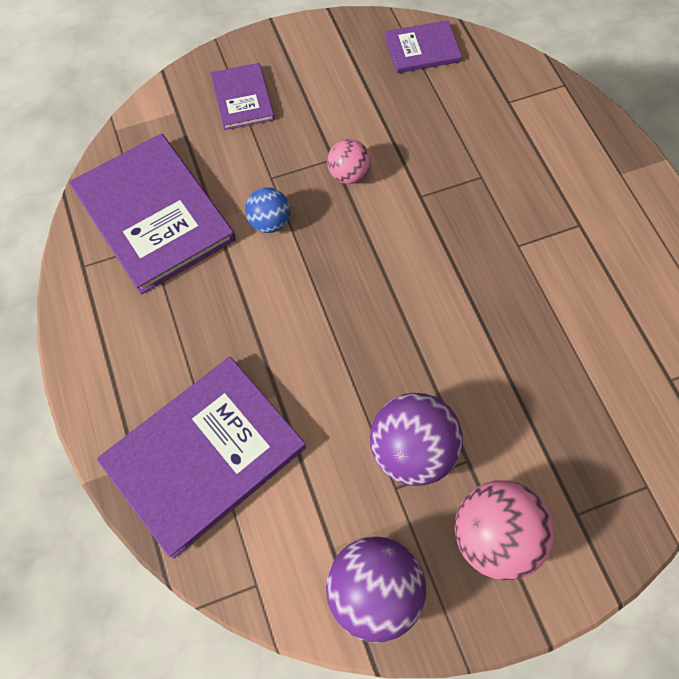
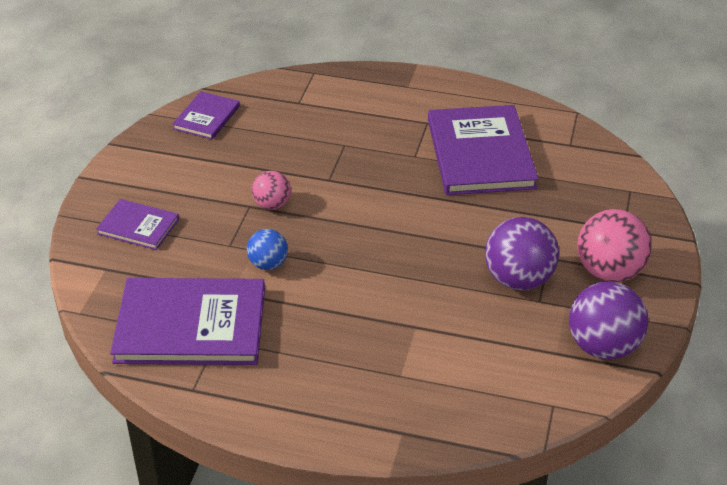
camera: 55 degrees left, 25 degrees down
purple book [97,357,306,559] -> purple book moved to [428,105,538,195]

